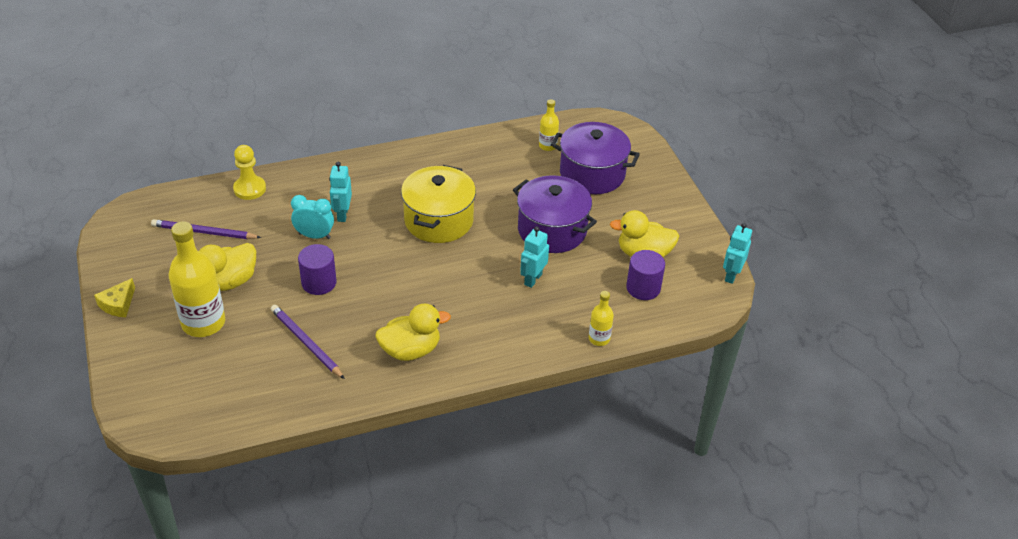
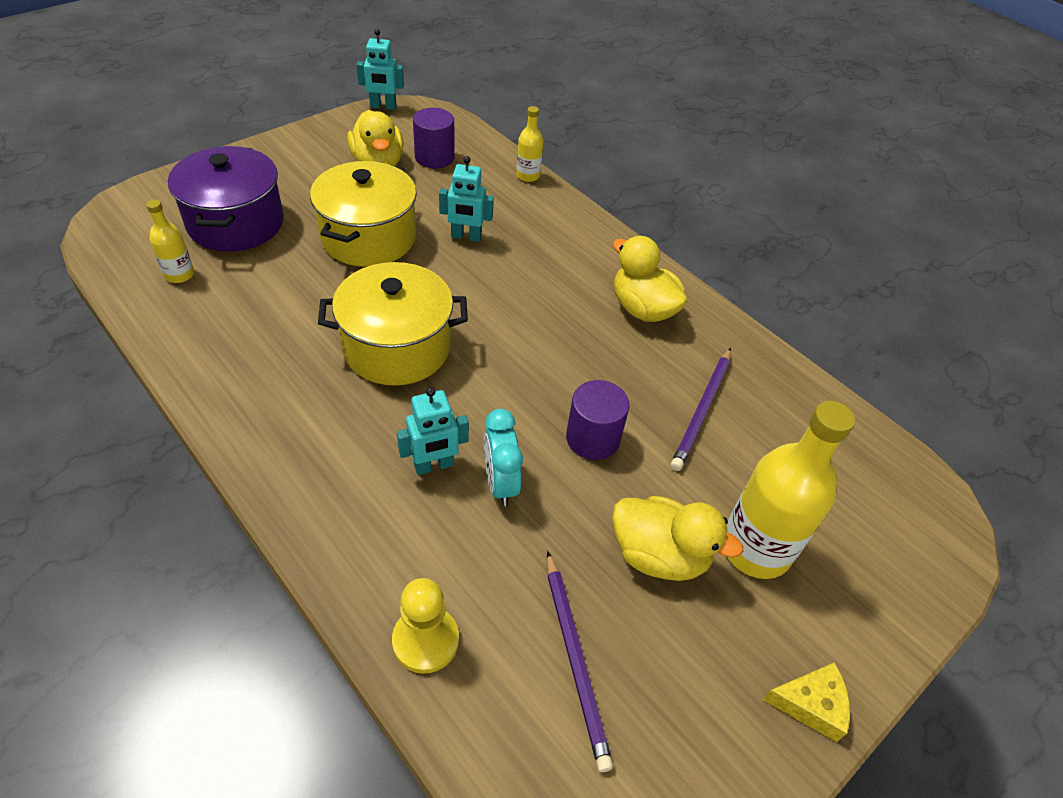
camera: 115 degrees left, 5 degrees up
purple pot [513,175,597,253] -> yellow pot [310,161,417,267]

